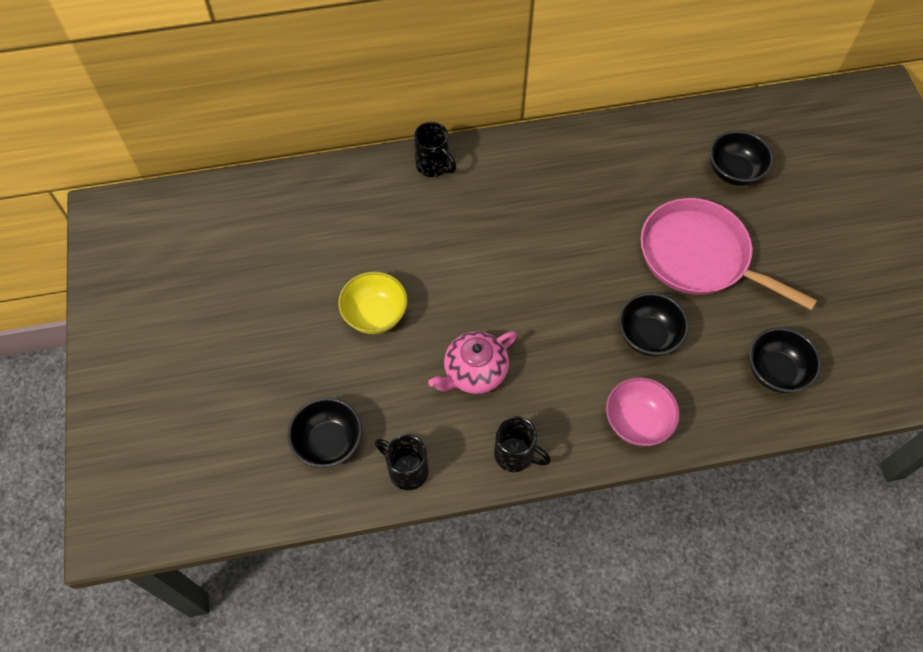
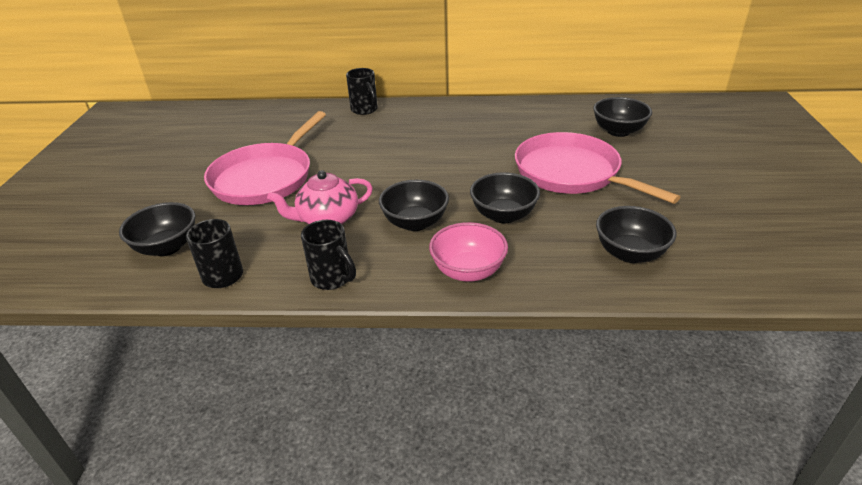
camera: 15 degrees right, 25 degrees down
yellow bowl [338,272,408,334] -> pink pan [204,111,326,205]
none -> black bowl [379,180,449,231]

